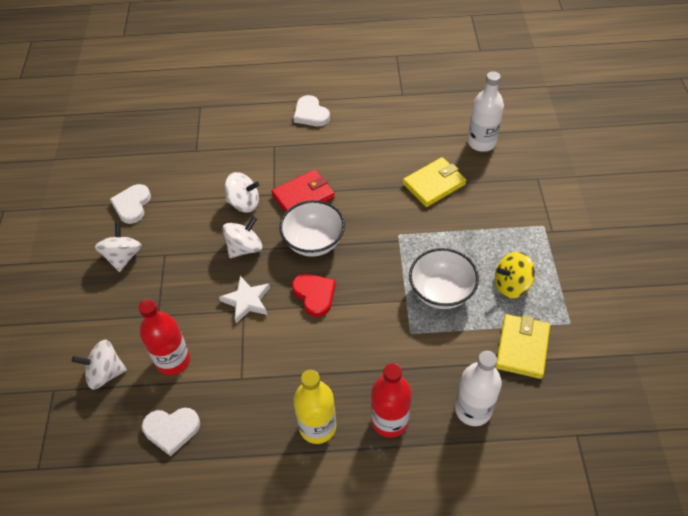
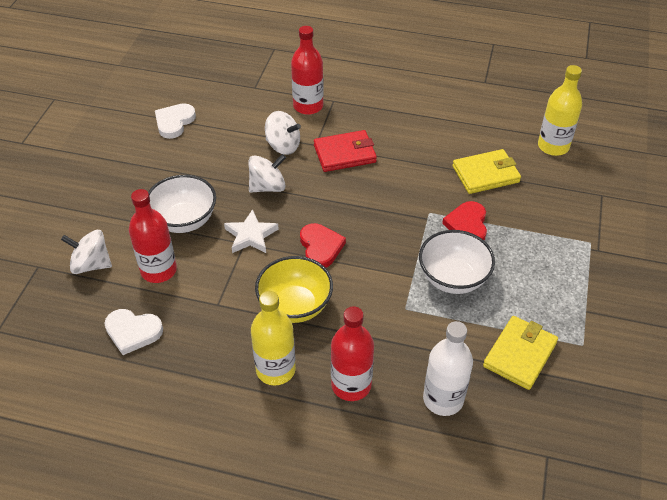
camera: 15 degrees right, 5 degrees down
white spinning top [95,222,142,272] -> none
white bowl [279,200,345,257] -> white bowl moved to [148,175,216,233]
white heart [294,95,330,126] -> none
white bottle [468,71,504,152] -> yellow bottle [538,65,582,156]
yellow spinning top [495,252,535,298] -> none
none -> yellow bowl [255,256,333,323]
none -> red bottle [291,26,324,115]
none -> red heart [442,201,487,240]

